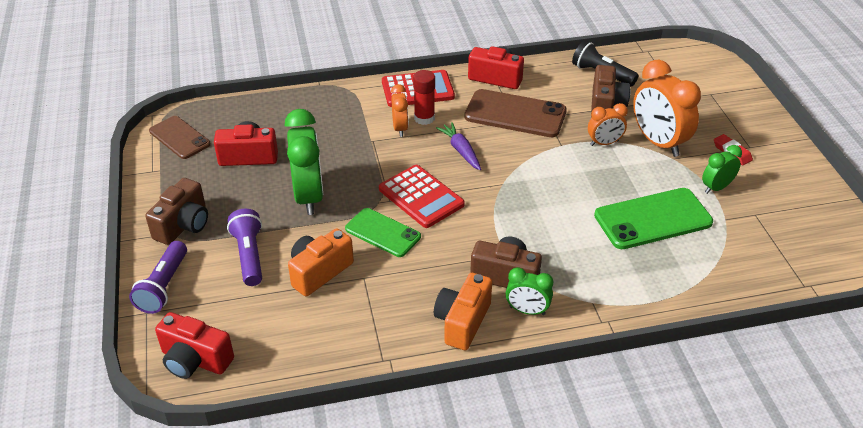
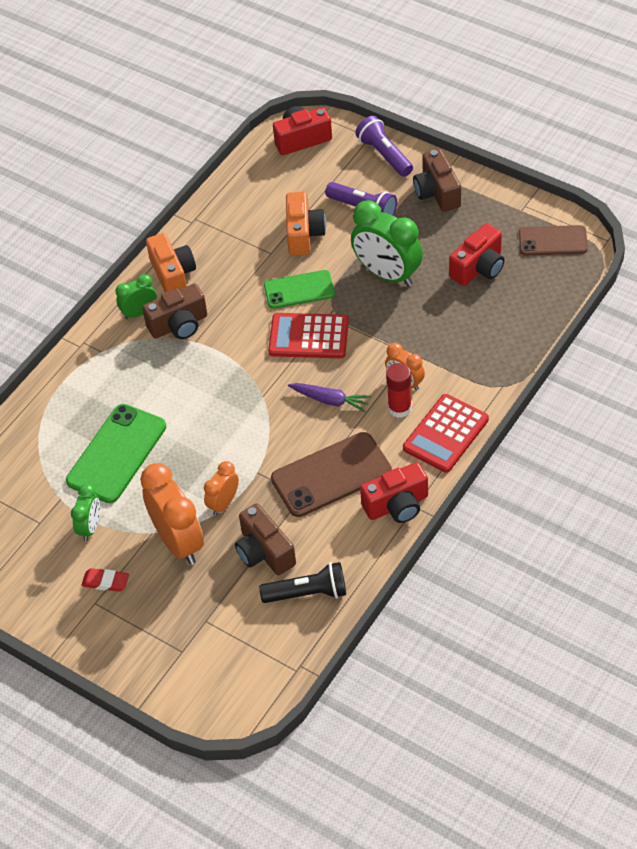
camera: 140 degrees right, 10 degrees up
orange clock [633,60,701,157] -> orange clock turned 45 degrees clockwise [140,463,204,565]

